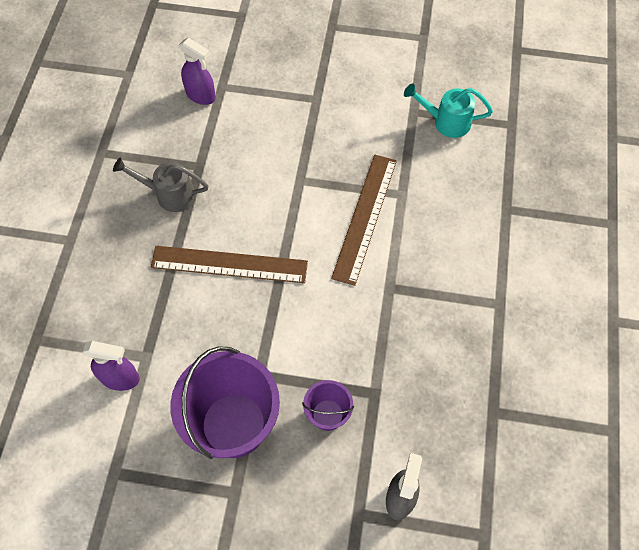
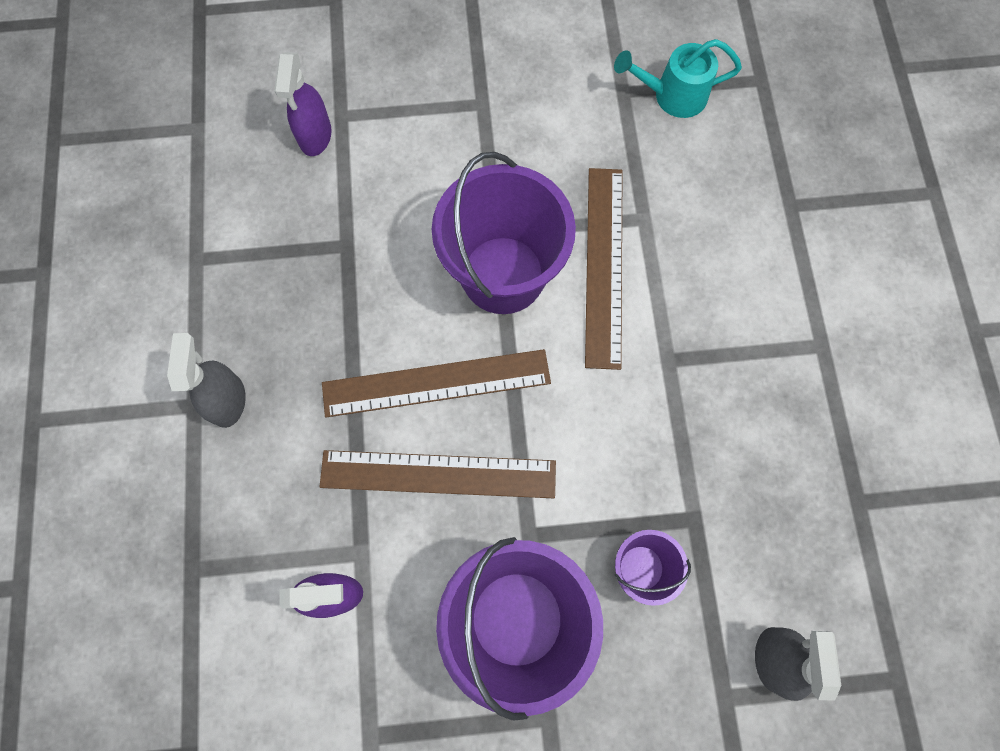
camera: 15 degrees left, 10 degrees up
grey watering can [113,157,208,212] -> none
purple spray bottle [179,37,216,105] -> purple spray bottle turned 75 degrees clockwise [274,52,332,156]
none -> grey spray bottle [167,333,246,428]
none -> brown ruler [319,450,556,498]
none -> purple bucket [432,152,576,314]

